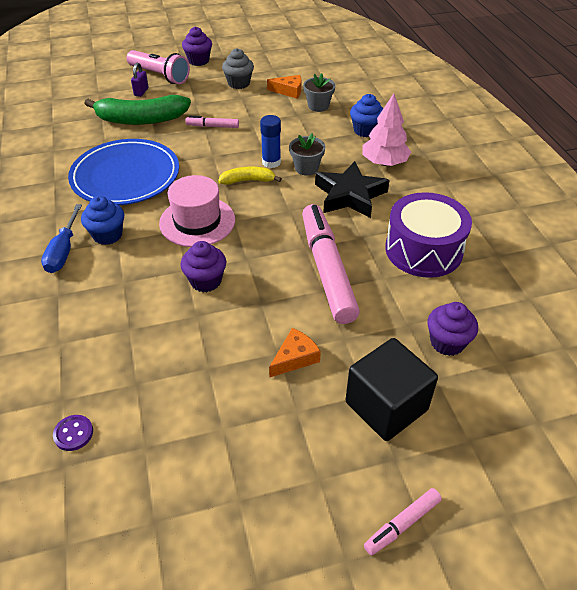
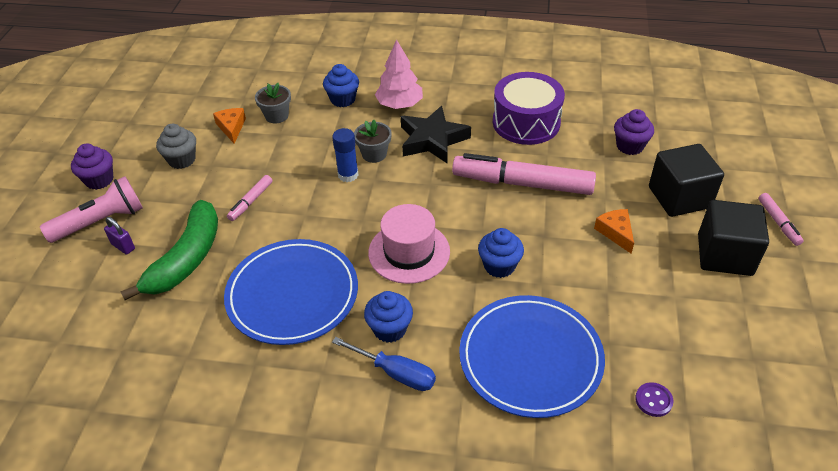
camera: 65 degrees left, 0 degrees up
purple cupcake [180,241,226,292] -> blue cupcake [478,228,524,278]
yellow banana [218,166,282,185] -> none
orange cheese [267,75,301,99] -> orange cheese turned 45 degrees counterclockwise [213,108,246,144]
none -> blue plate [459,295,605,418]
none -> black cube [698,200,769,276]

